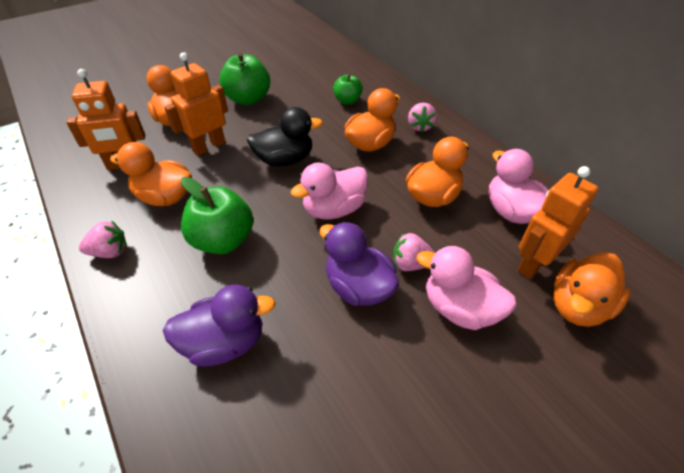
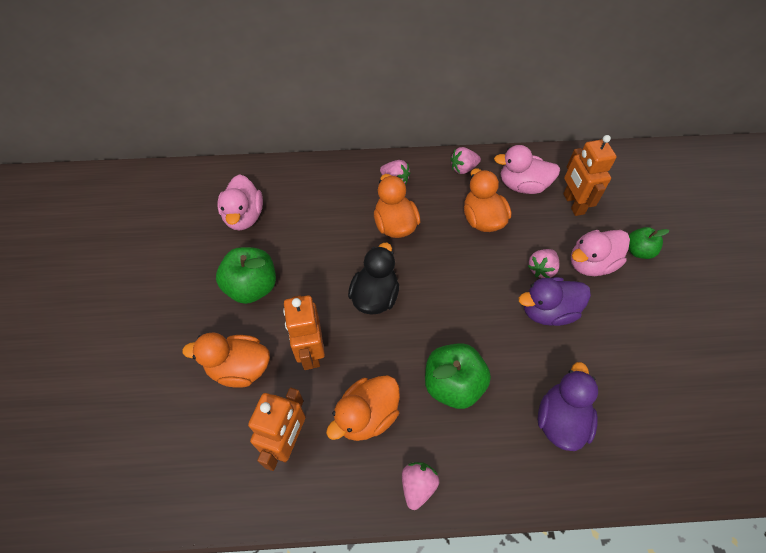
camera: 60 degrees left, 10 degrees up
pink duck [291,163,368,220] -> pink duck moved to [217,174,263,230]
green apple [333,74,363,104] -> green apple moved to [629,227,669,259]
orange duck [553,252,631,327] -> none
none -> pink strawberry [450,147,481,174]

